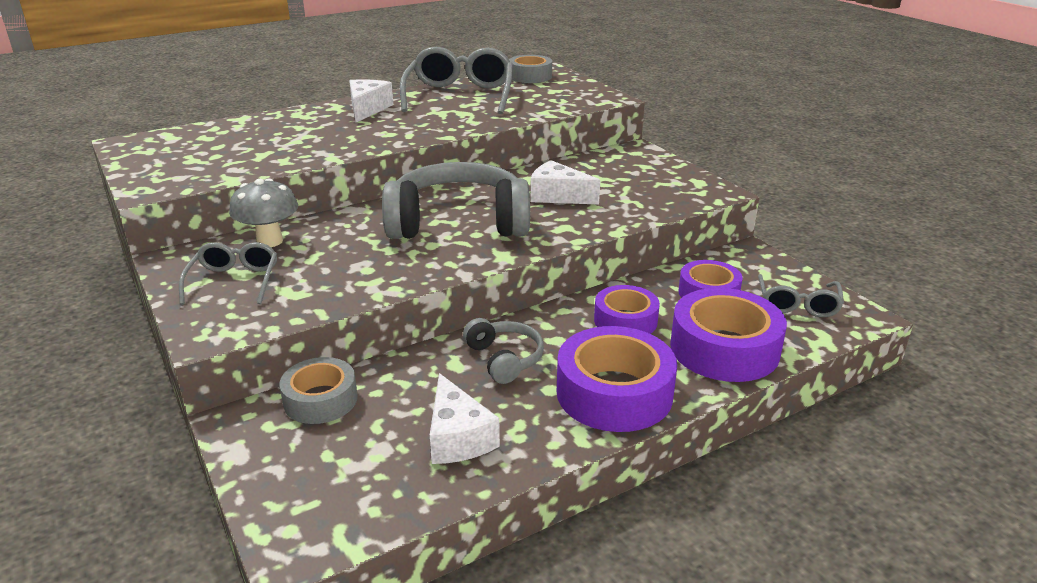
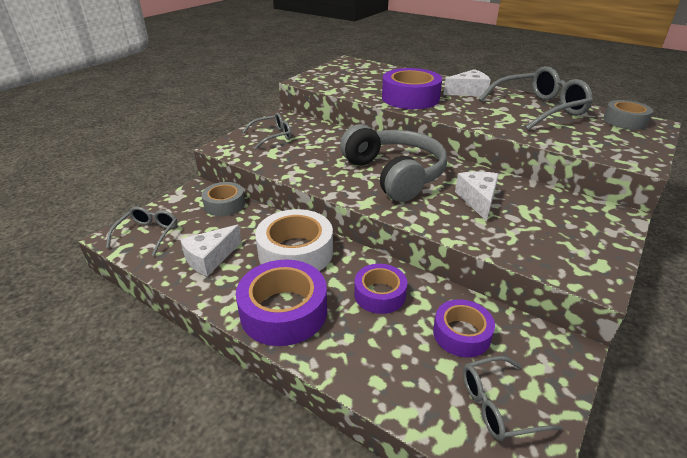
camera: 65 degrees right, 5 degrees up
grey mushroom [229,179,298,247] -> none
grey headphones [463,318,544,384] -> white tape [255,209,333,271]
purple tape [670,288,787,382] -> purple tape moved to [382,68,442,109]
none -> grey glasses [106,207,177,256]

